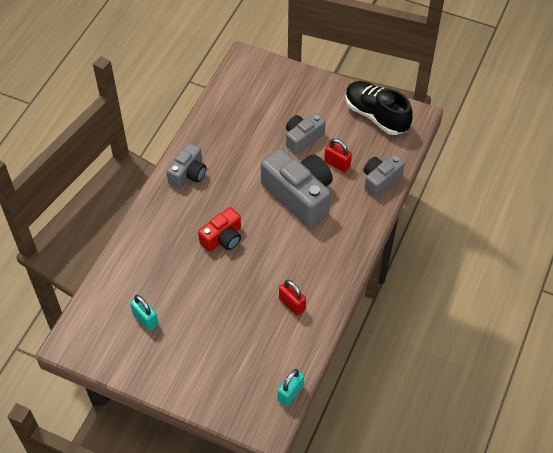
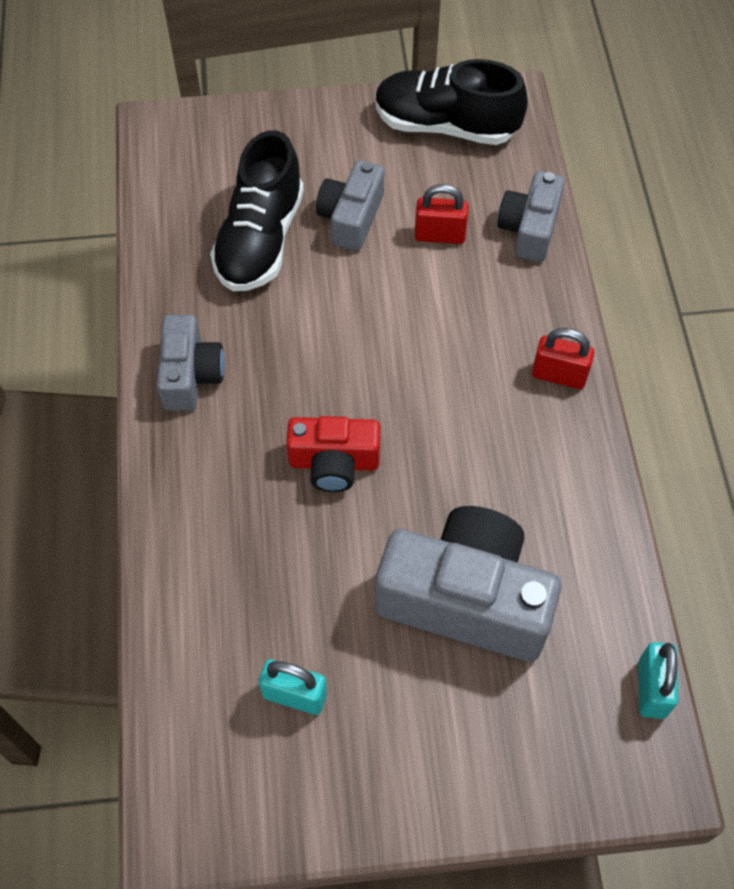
camera: 30 degrees left, 5 degrees up
red camera [198,207,241,252] -> red camera turned 75 degrees clockwise [286,416,380,492]
grey camera [261,148,333,227] -> grey camera moved to [375,506,561,662]
red padlock [279,280,306,316] -> red padlock moved to [532,328,595,389]
none -> black shoe [210,130,304,291]

